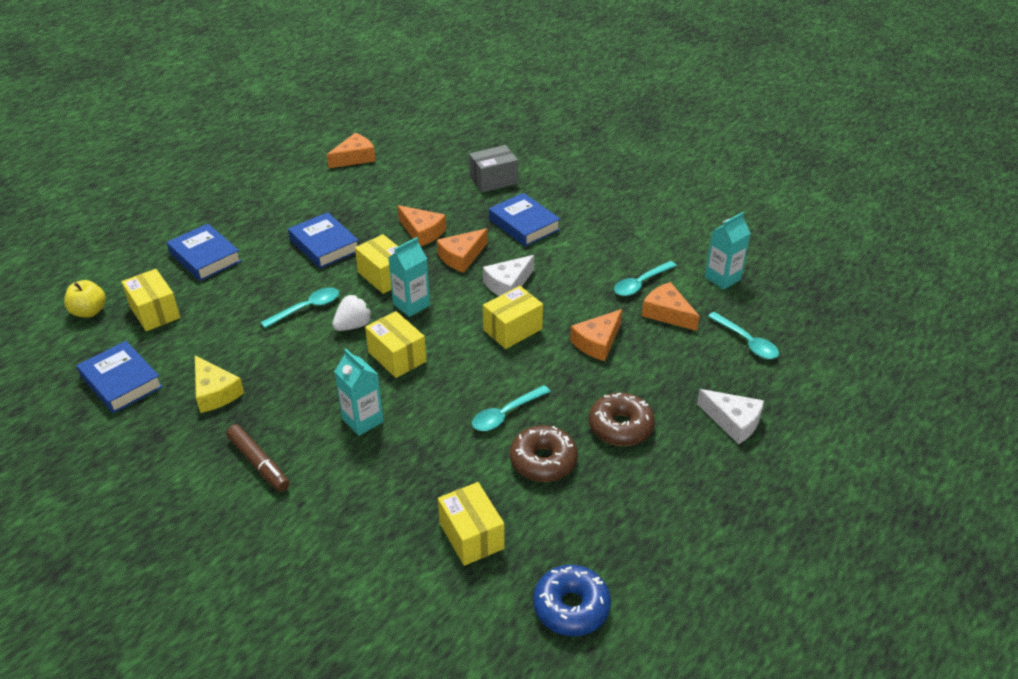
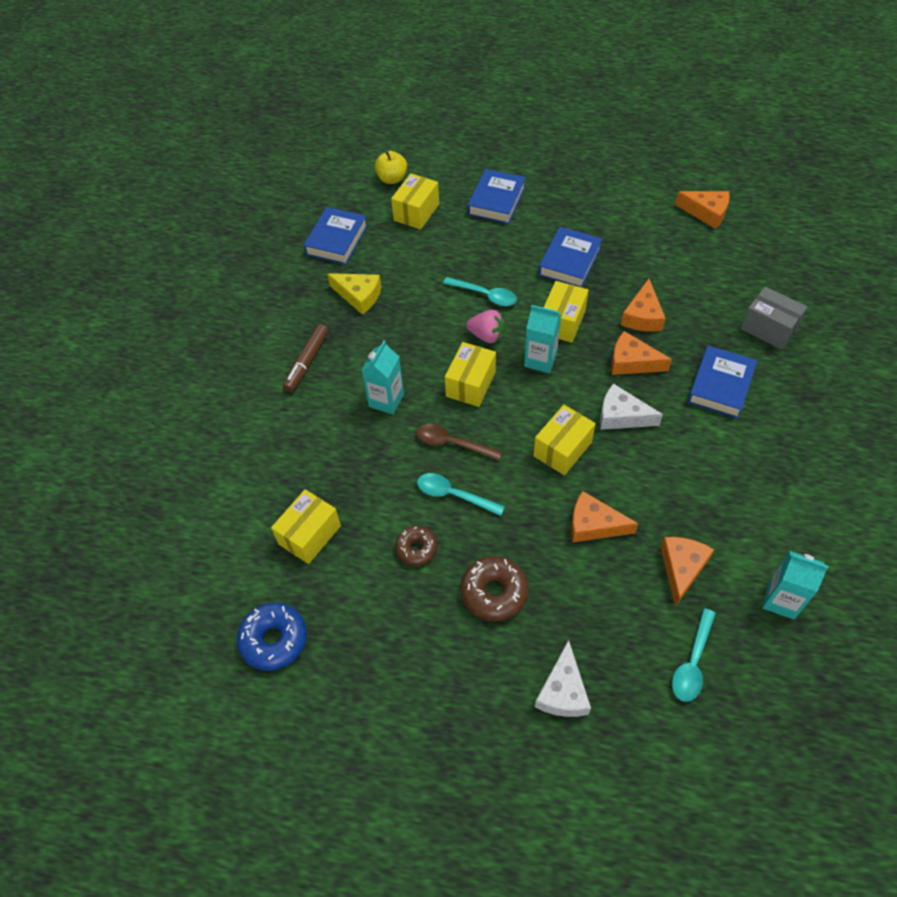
camera: 65 degrees right, 15 degrees up
yellow cheese [195,356,244,413] -> yellow cheese turned 90 degrees counterclockwise [327,273,381,315]
white strawberry [332,295,372,331] -> pink strawberry [466,310,505,343]
yellow box [483,286,543,349] -> yellow box turned 75 degrees counterclockwise [534,405,596,475]
brown donut [510,425,578,482] -> brown donut [395,526,438,566], size x0.65
turquoise spoon [614,261,677,296] -> none
none -> brown spoon [416,424,502,461]

